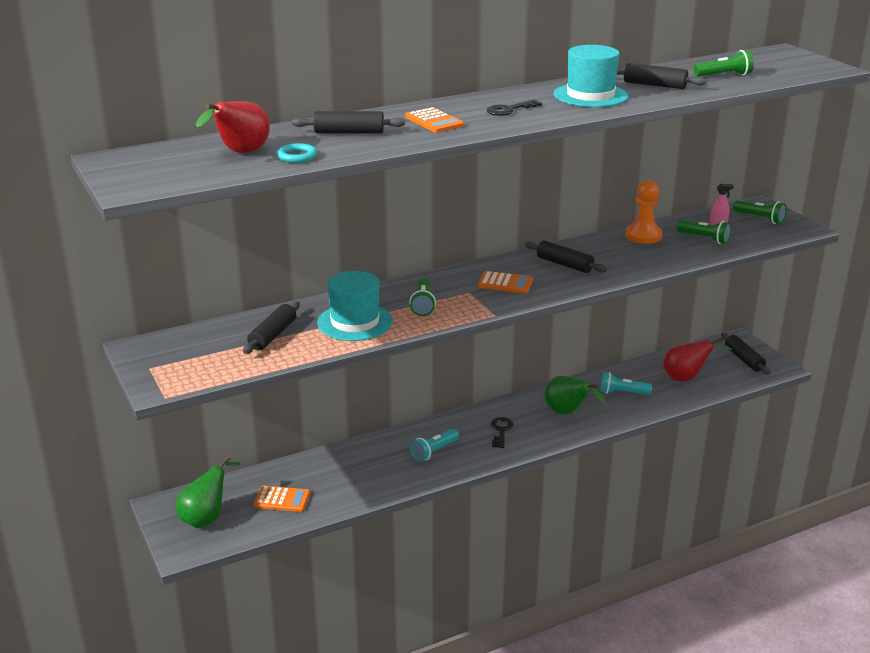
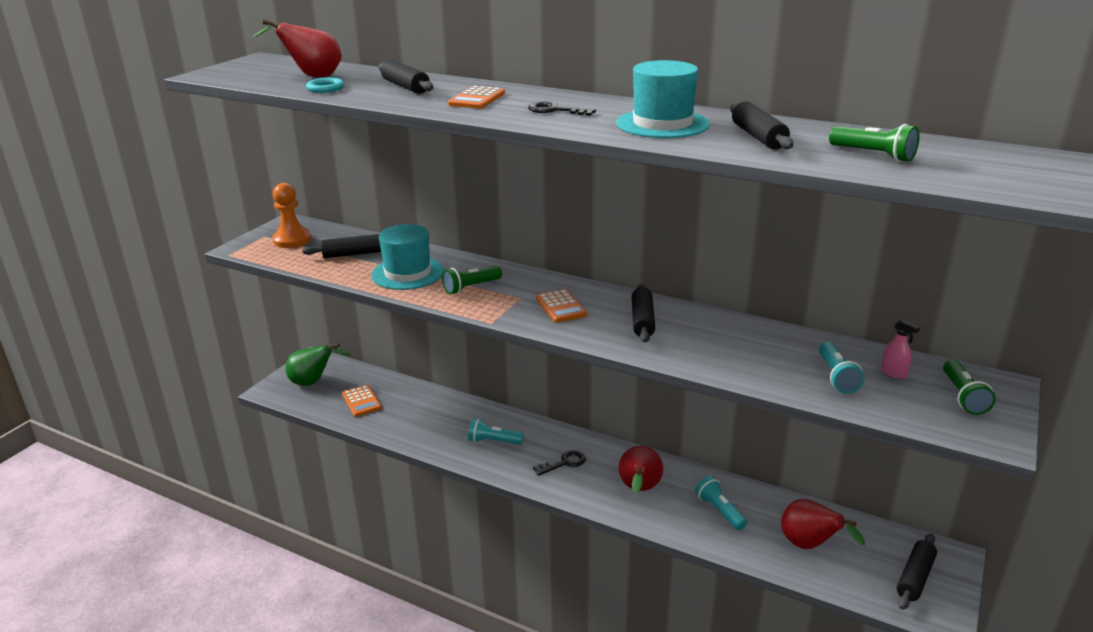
camera: 55 degrees right, 0 degrees up
green pear [545,376,605,414] -> red pear [619,446,663,493]
orange pawn [625,180,662,244] -> orange pawn moved to [273,183,311,248]
green flashlight [676,220,732,244] -> turquoise flashlight [819,342,865,394]

